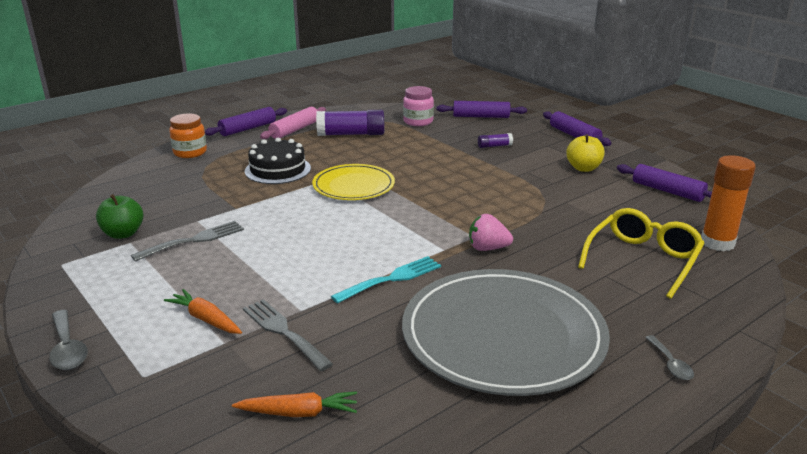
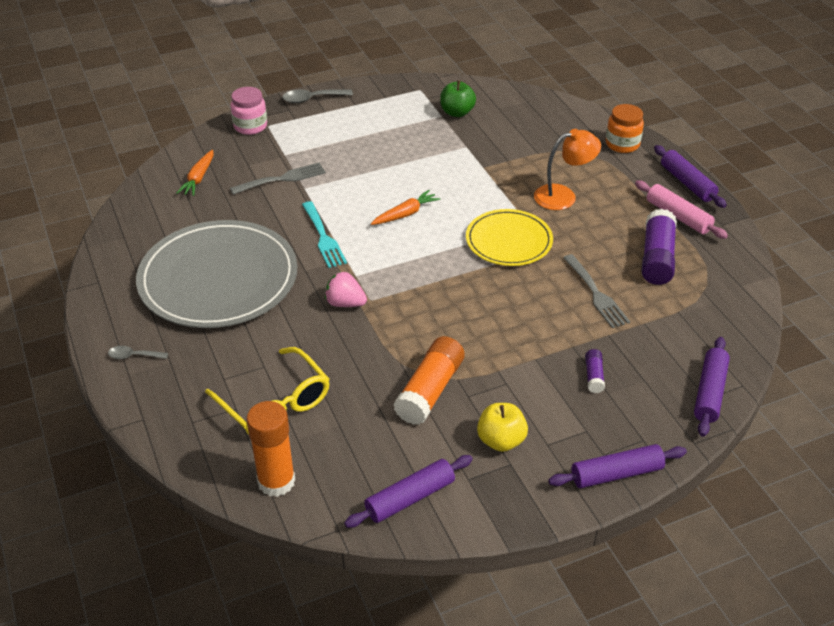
camera: 105 degrees right, 15 degrees up
grey fork [131,221,244,262] -> grey fork moved to [563,254,630,328]
orange carrot [164,289,242,334] -> orange carrot moved to [371,190,440,225]
black cake [245,138,311,184] -> orange lamp [534,129,601,210]
pink jar [403,86,434,126] -> pink jar moved to [231,87,267,135]
pink strawberry [469,214,513,251] -> pink strawberry turned 90 degrees counterclockwise [325,272,367,307]
none -> orange glue stick [393,336,465,425]

